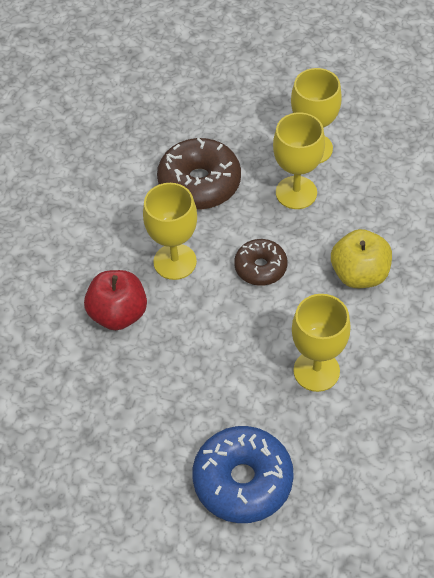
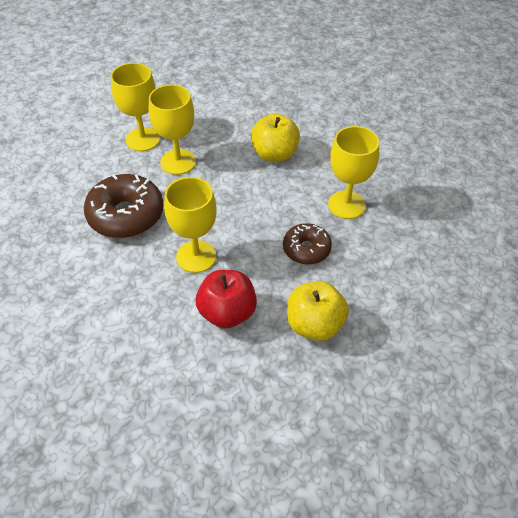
camera: 70 degrees left, 5 degrees down
blue donut [192,426,294,523] -> none
brown donut [234,239,287,286] -> brown donut moved to [283,223,332,265]
none -> yellow apple [287,281,349,341]

